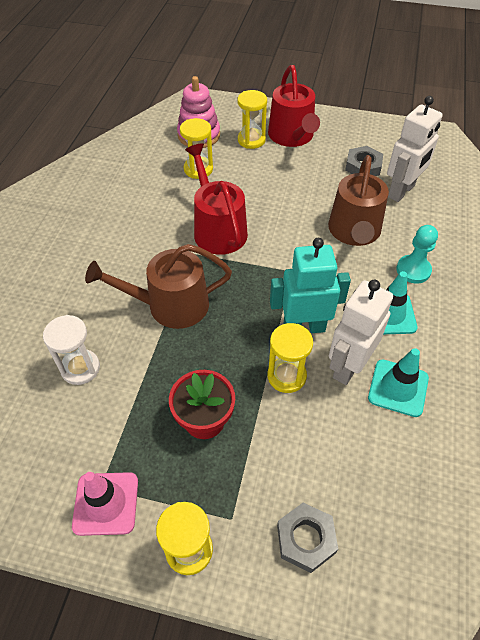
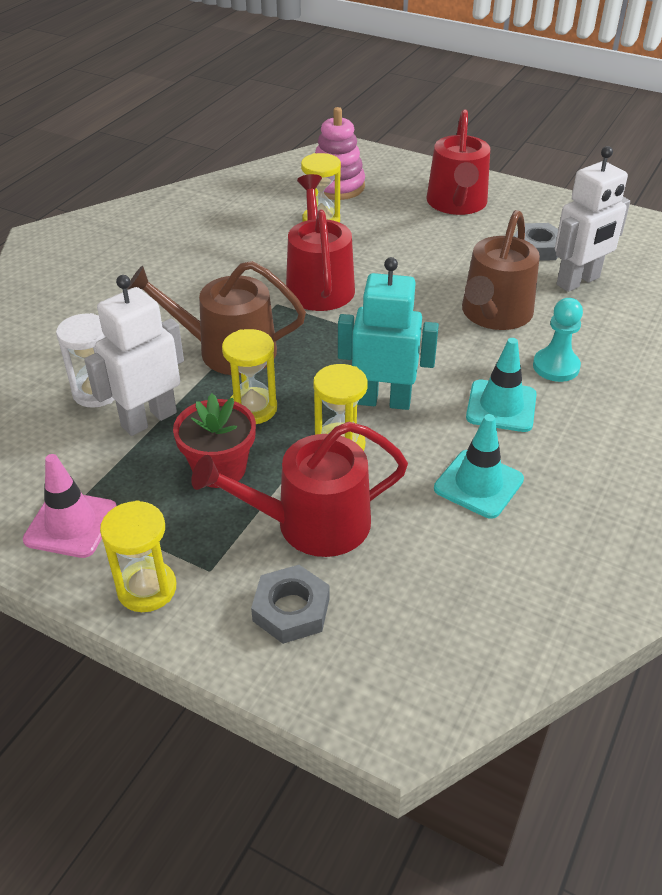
camera: 15 degrees right, 10 degrees down
yellow hourglass [238,90,267,149] -> yellow hourglass moved to [222,329,277,424]
white robot [329,280,393,385] -> white robot moved to [84,275,184,436]
none -> red watering can [191,422,408,557]

